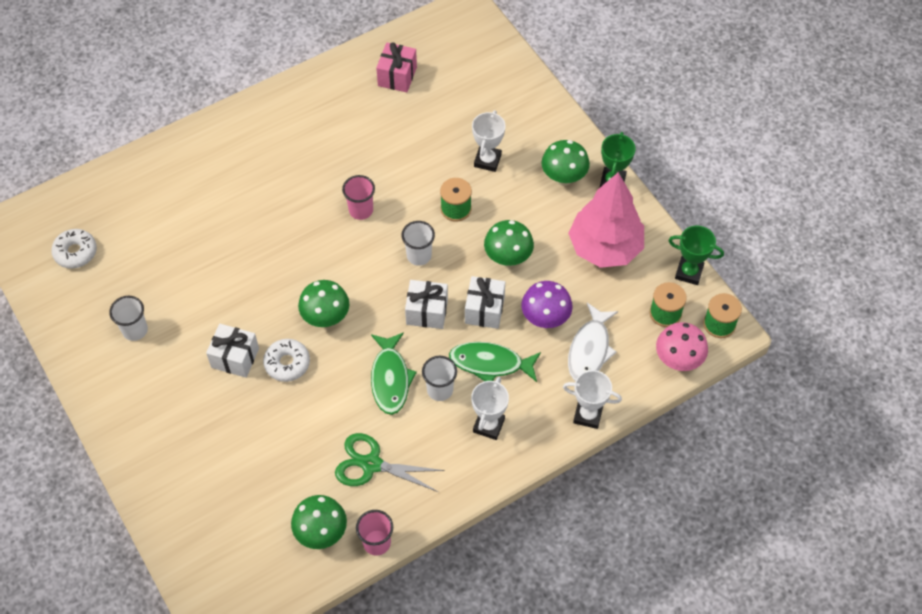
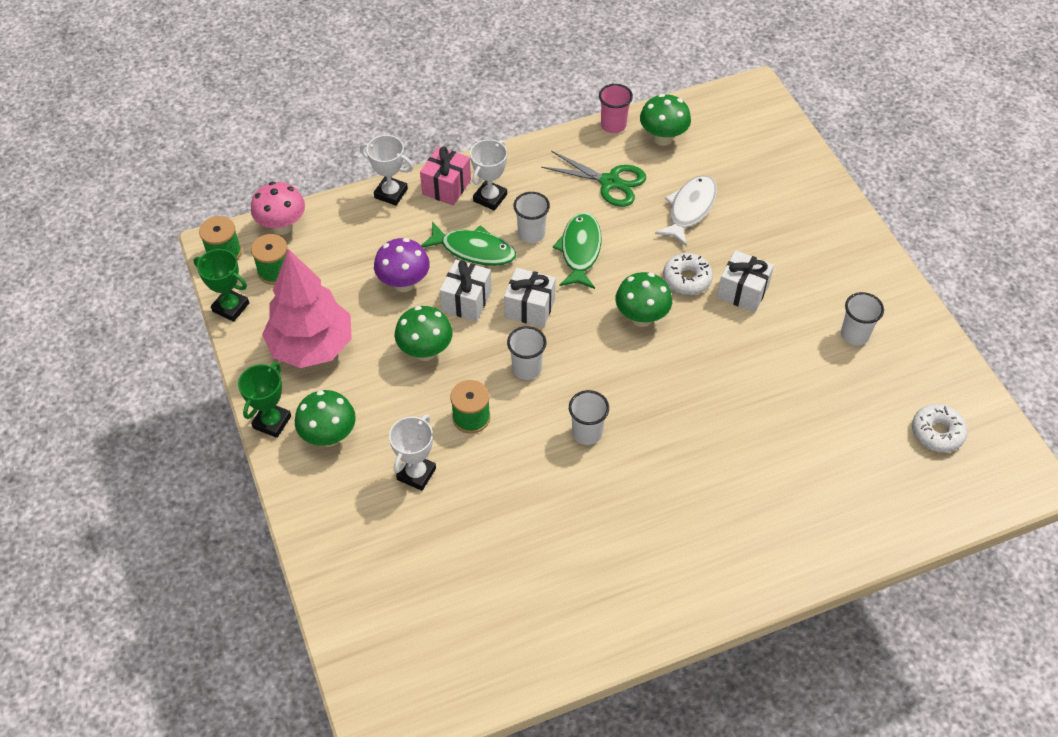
camera: 170 degrees left, 5 degrees down
pink cup [342,175,375,220] -> white cup [569,390,609,445]
pink gift [376,42,417,92] -> pink gift moved to [420,146,471,206]
white fish [568,303,618,381] -> white fish moved to [655,175,717,246]

